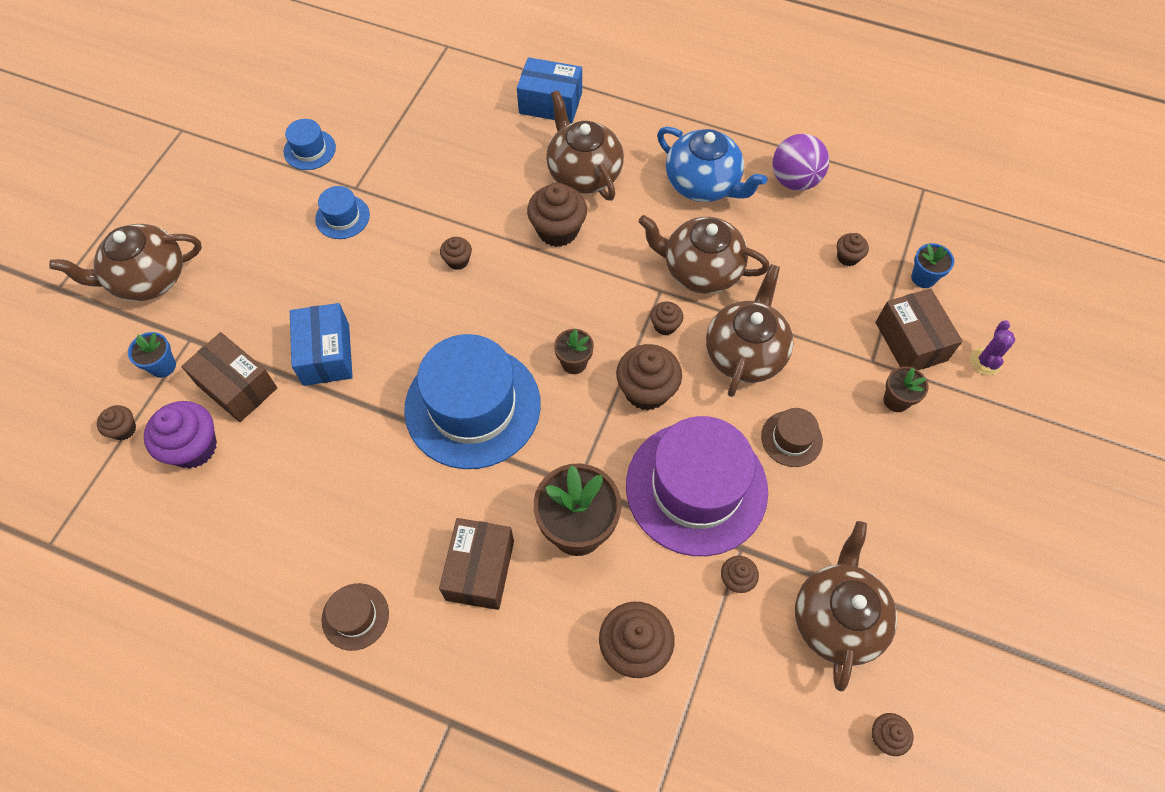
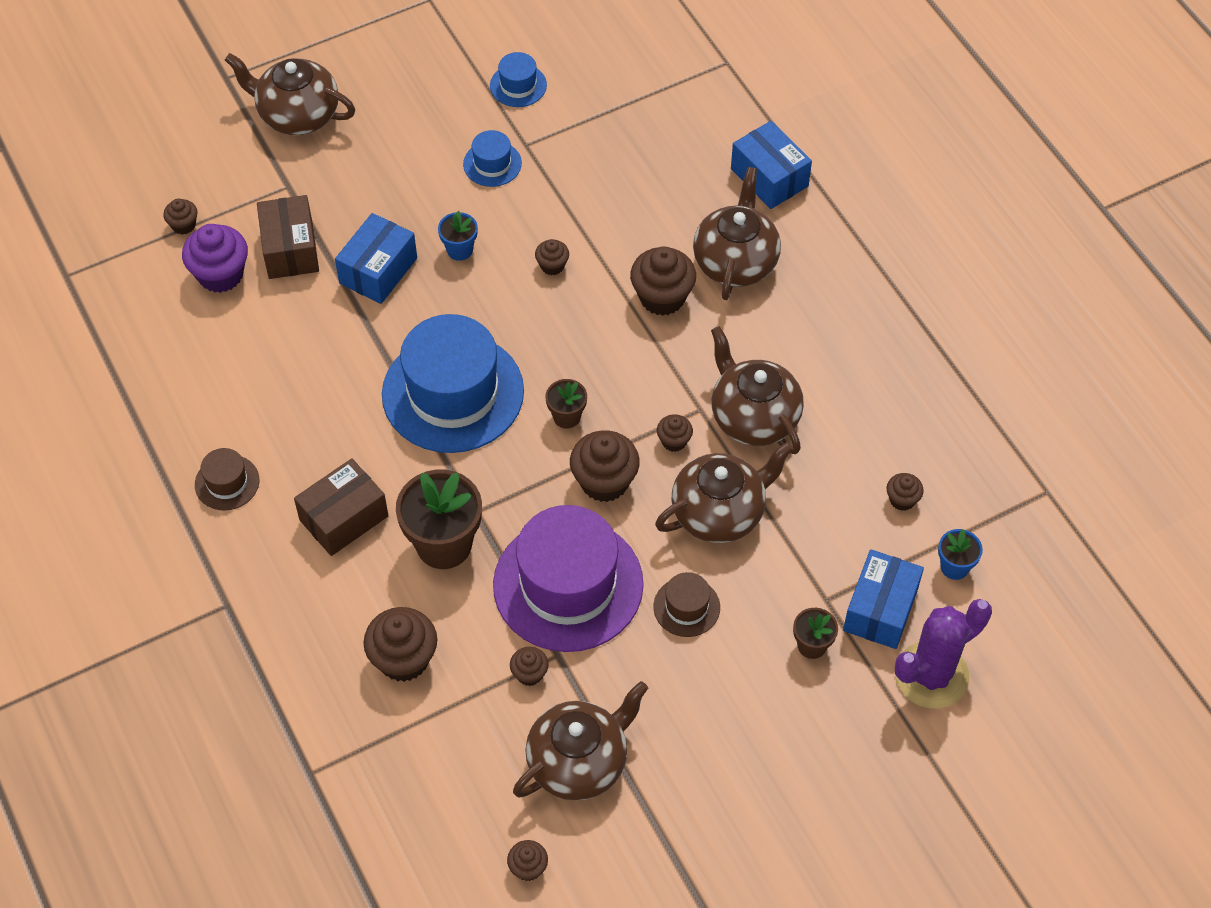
camera: 40 degrees right, 5 degrees down
blue flower pot [128,332,176,378] -> blue flower pot moved to [438,211,478,261]
blue teapot [657,127,767,202] -> none
purple ball [772,134,829,191] -> none
brown box [875,288,962,370] -> blue box [843,549,924,649]
purple cactus [970,320,1016,376] -> purple cactus [895,599,992,709], size x2.00

